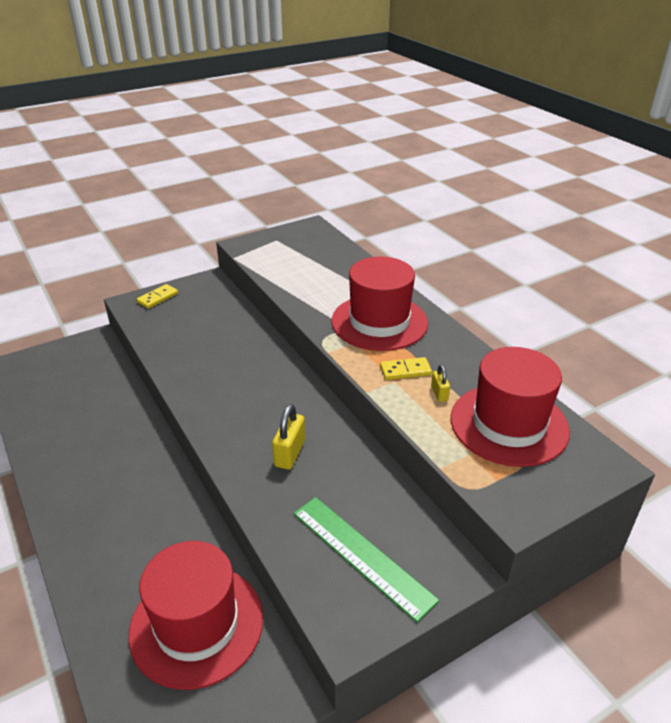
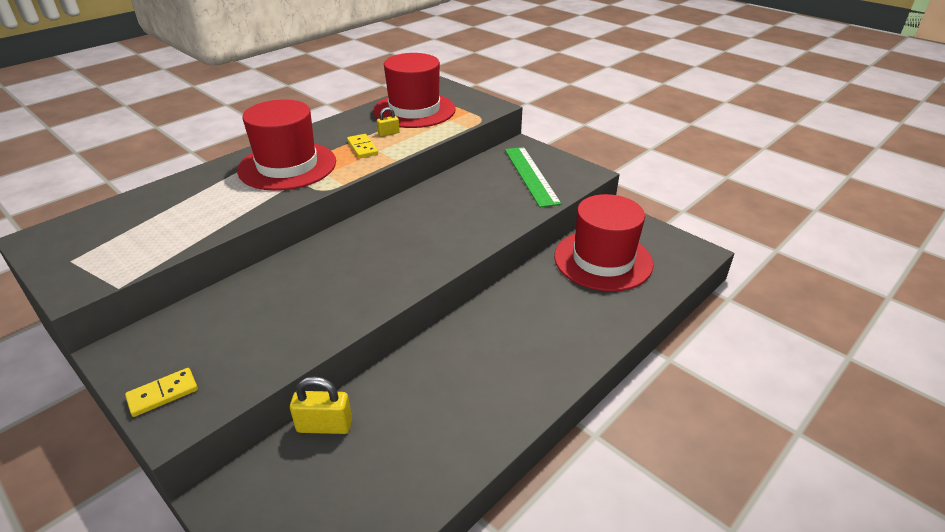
camera: 105 degrees left, 0 degrees up
yellow domino [136,284,178,309] -> yellow domino turned 60 degrees counterclockwise [125,368,198,417]
yellow padlock [272,404,305,470] -> yellow padlock moved to [290,376,352,434]
green ruler [294,497,439,622] -> green ruler turned 45 degrees counterclockwise [505,147,561,207]

